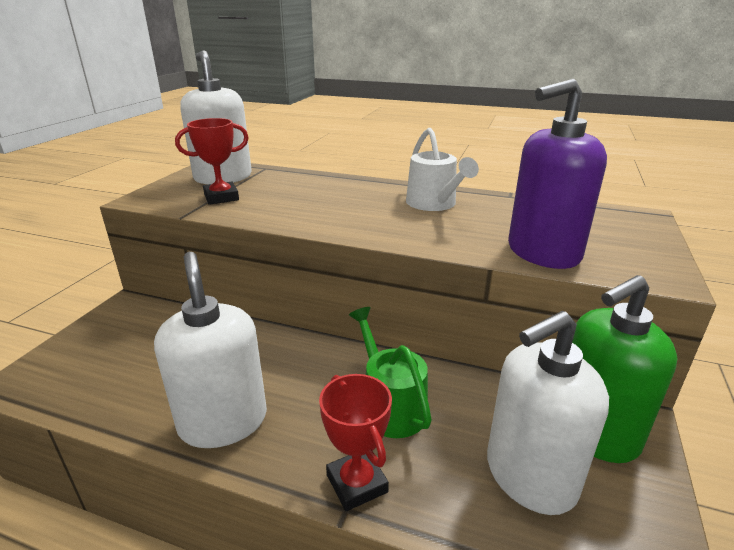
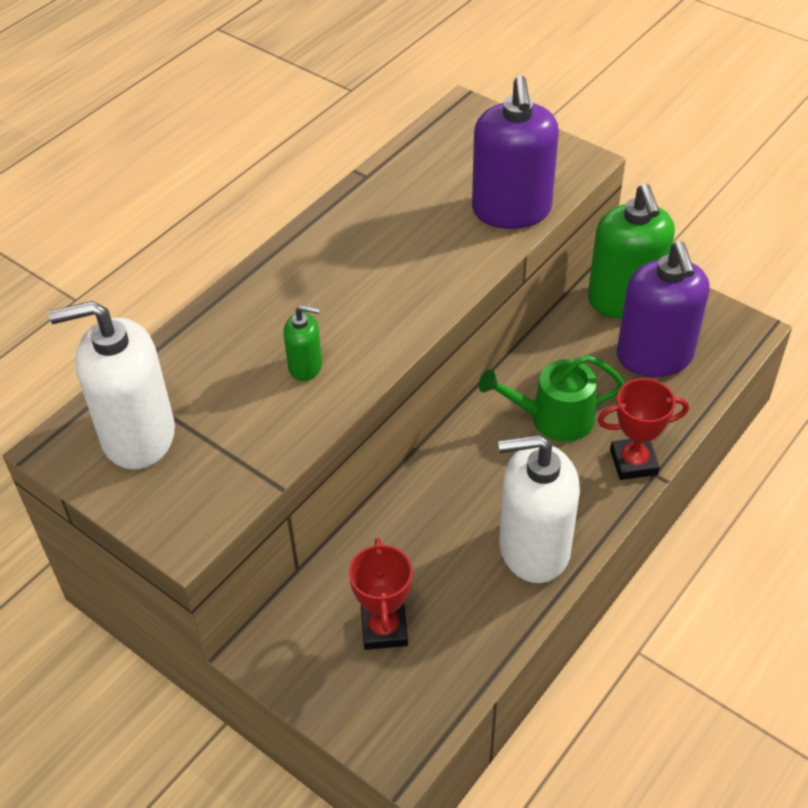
camera: 70 degrees left, 20 degrees up
red trophy [175,118,249,205] -> red trophy moved to [349,538,413,650]
white watering can [406,128,479,211] -> none
white soap dispenser [487,311,609,515] -> purple soap dispenser [617,241,710,377]
none -> green soap dispenser [283,305,322,381]

